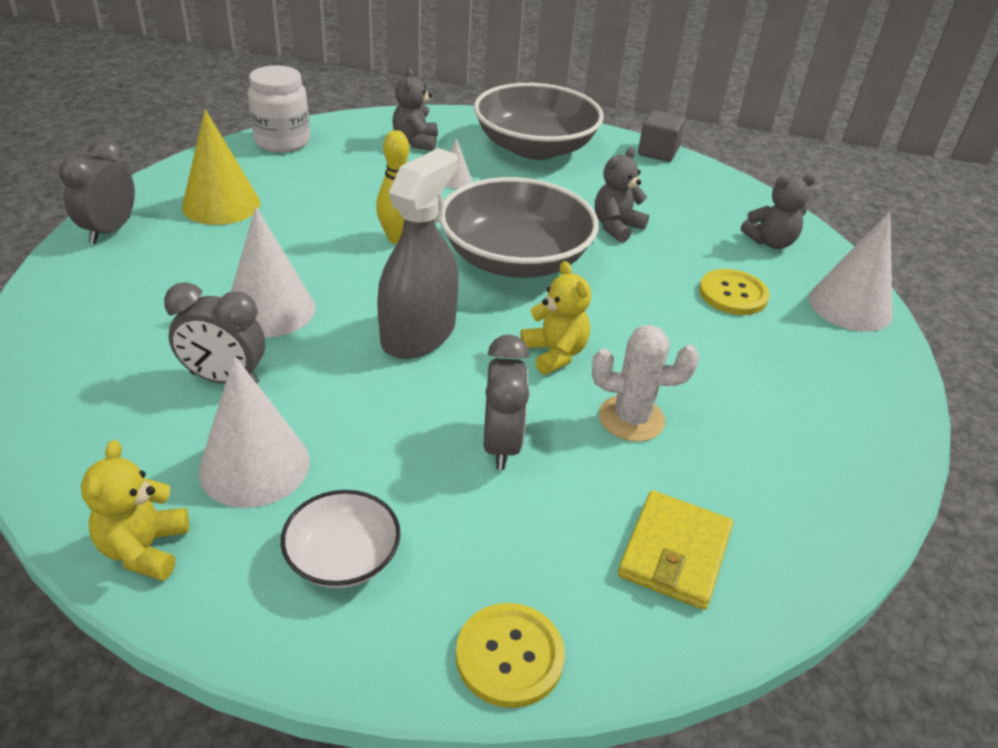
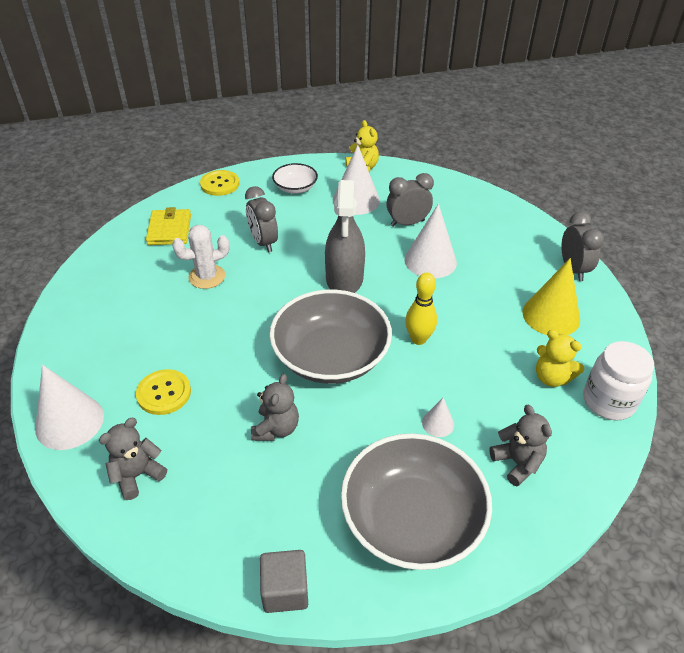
camera: 155 degrees right, 5 degrees up
yellow teddy bear [520,261,591,375] -> yellow teddy bear moved to [536,330,585,387]

